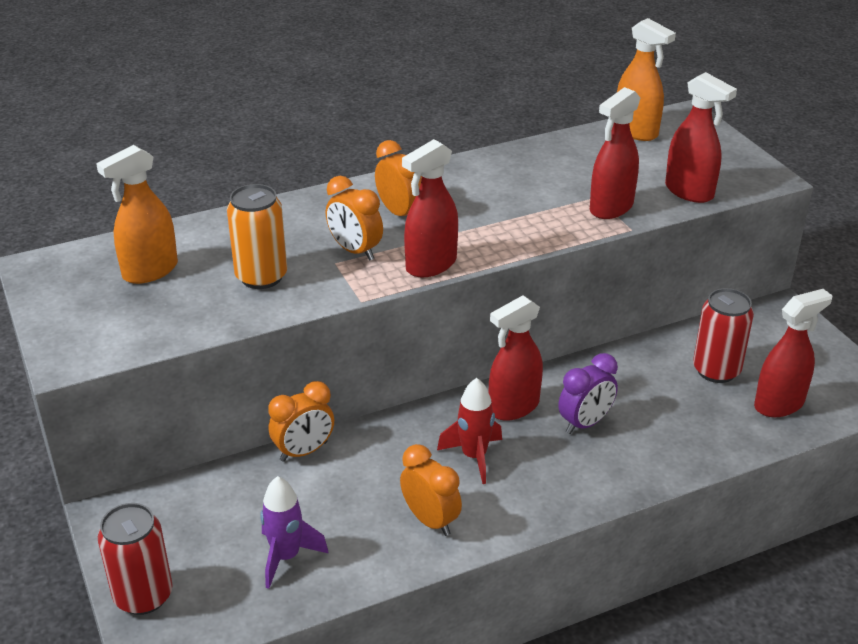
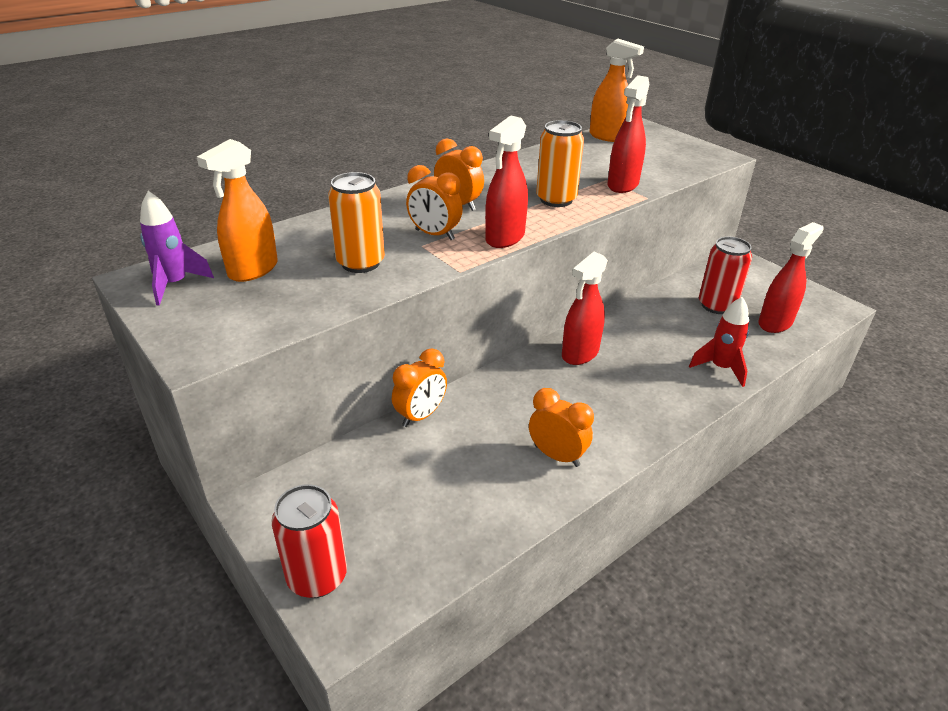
camera: 15 degrees left, 0 degrees up
purple rocket [260,476,329,589] -> purple rocket moved to [140,191,214,306]
red rocket [437,378,502,484] -> red rocket moved to [689,297,749,387]
purple clock [558,353,618,434] -> none
red spray bottle [665,72,737,203] -> none
none -> orange can [536,120,584,207]

